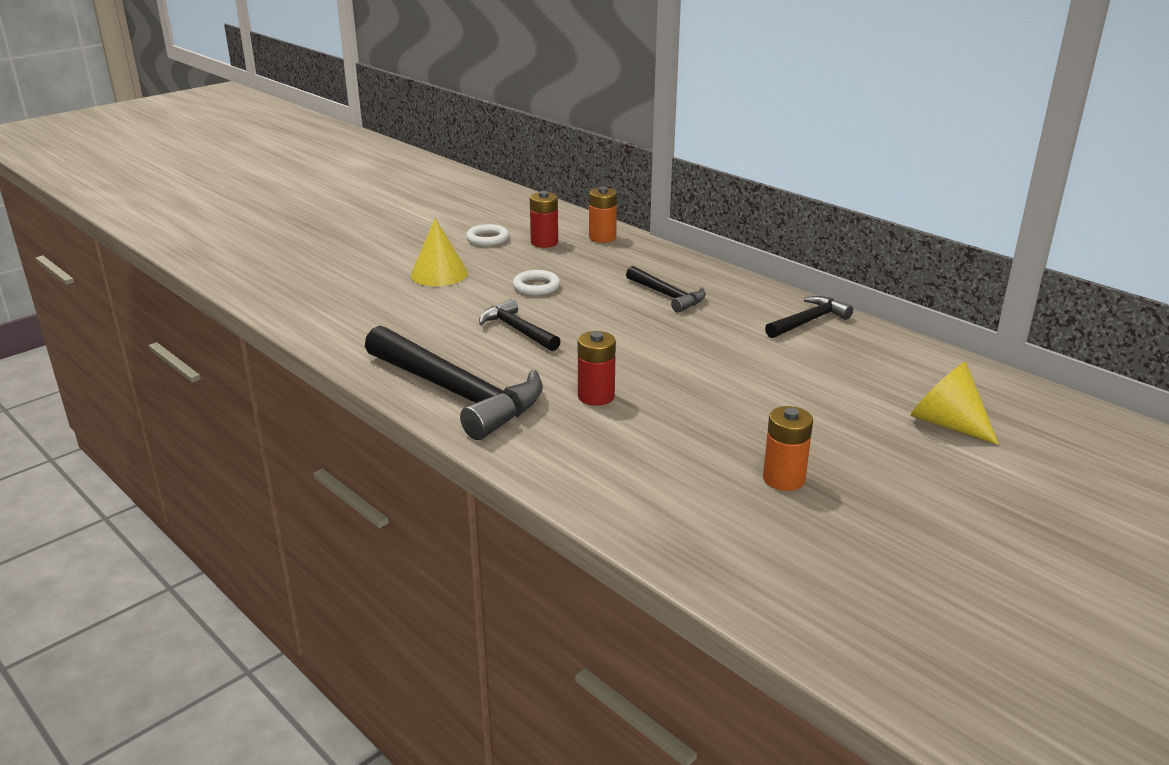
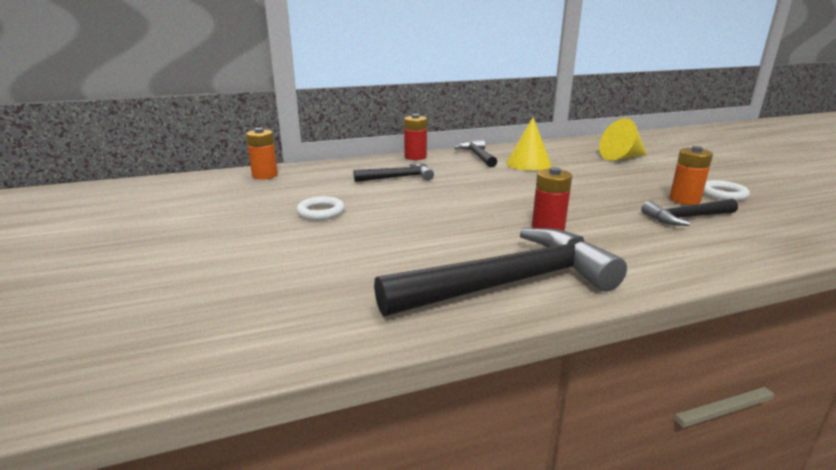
camera: 65 degrees left, 5 degrees down
yellow cone [411,218,468,286] -> yellow cone moved to [506,117,552,171]
white ring [466,224,509,246] -> white ring moved to [703,180,750,201]
black hammer [479,299,561,351] -> black hammer moved to [641,199,738,226]
red battery [530,191,558,248] -> red battery moved to [404,114,427,160]

